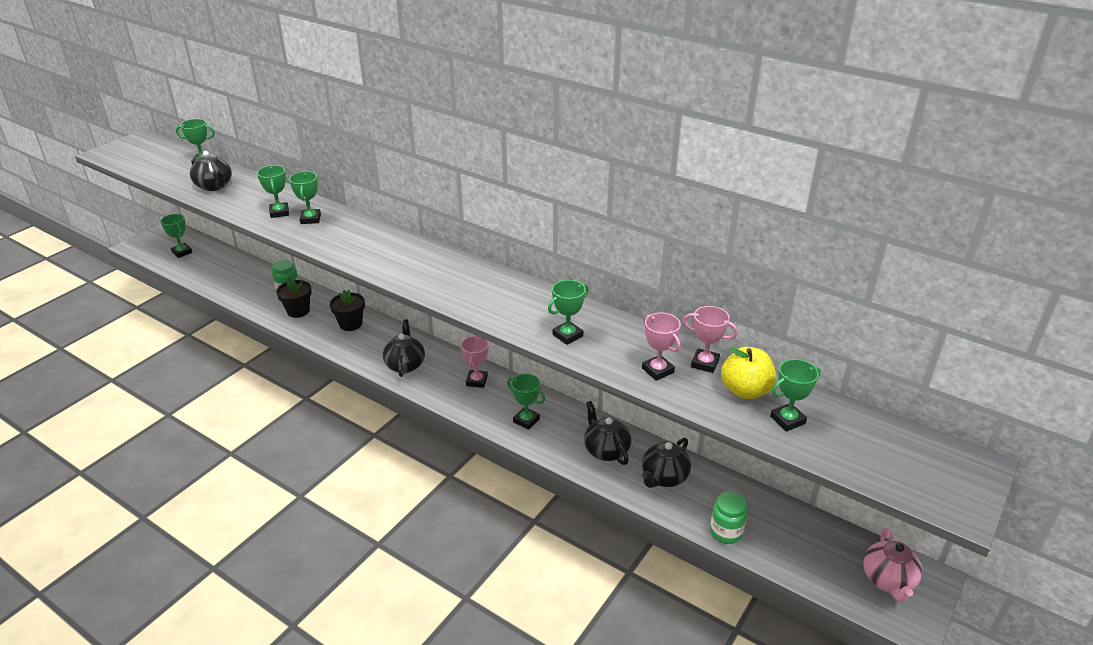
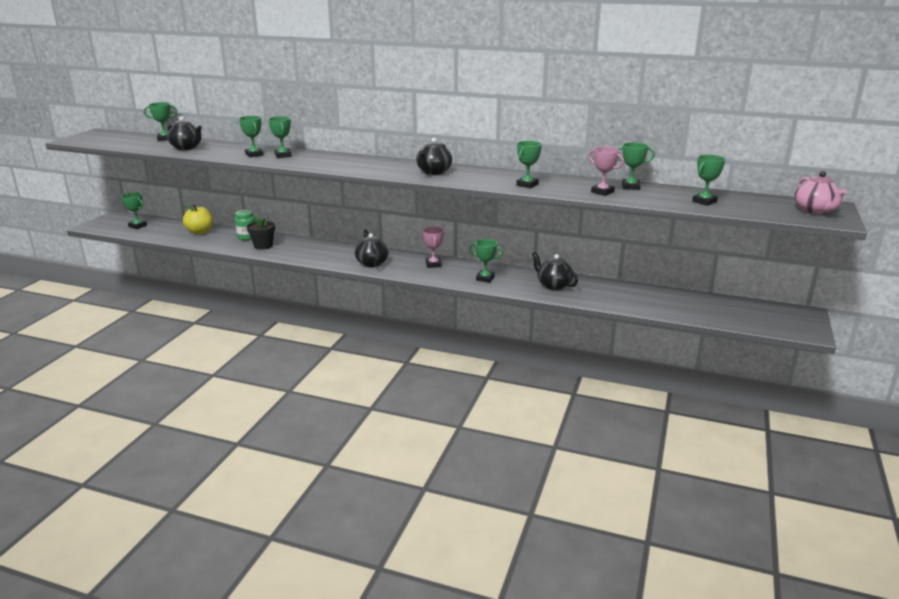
camera: 15 degrees left, 10 degrees down
black flower pot [330,290,365,331] -> none
black teapot [642,438,691,488] -> black teapot moved to [416,138,452,175]
pink trophy [683,306,738,373] -> green trophy [617,142,655,190]
green jar [710,492,747,544] -> none
yellow apple [721,347,776,399] -> yellow apple moved to [183,205,213,235]
pink teapot [863,528,922,603] -> pink teapot moved to [795,171,847,214]

